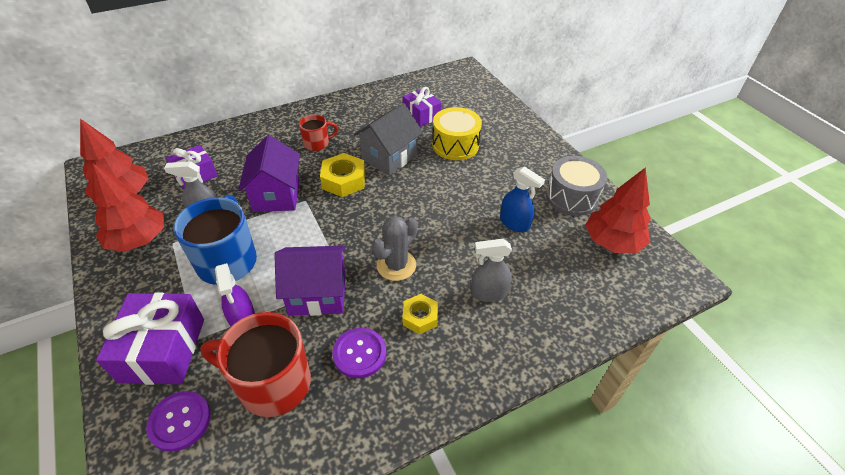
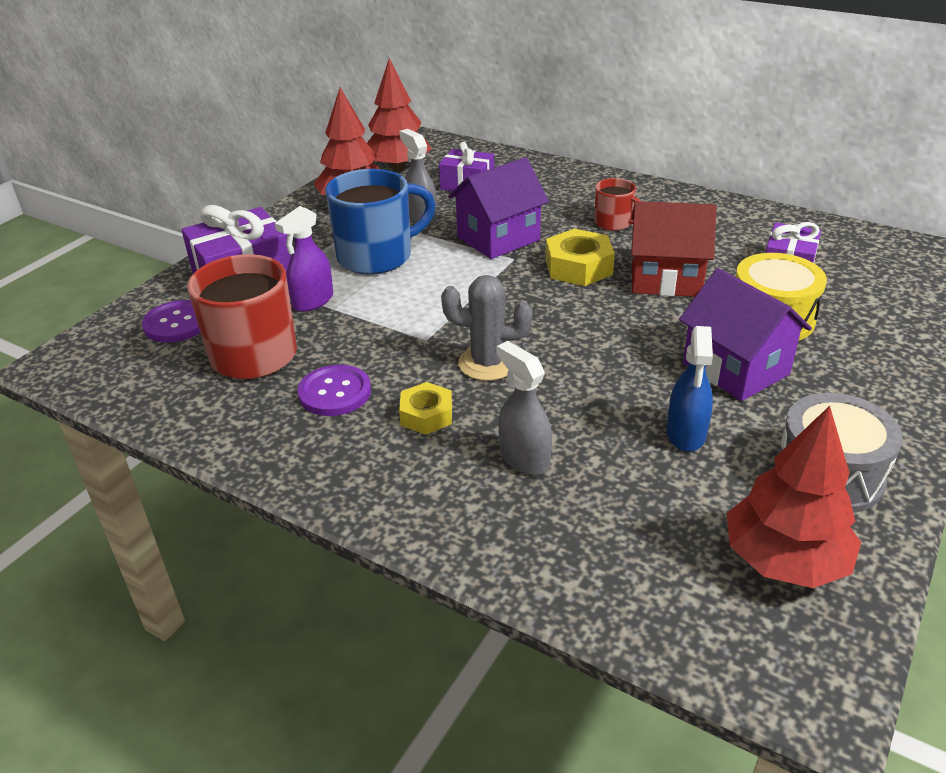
camera: 60 degrees right, 10 degrees down
purple house [274,246,346,316] -> purple house moved to [679,268,812,401]
grey house [354,103,423,176] -> red house [631,201,717,297]

